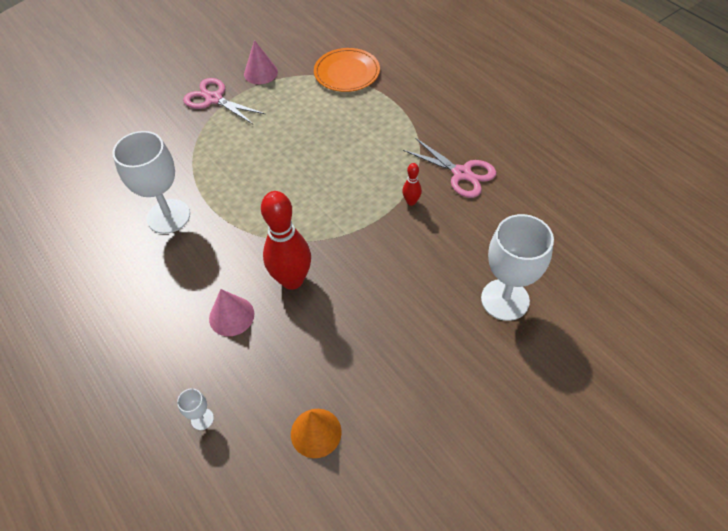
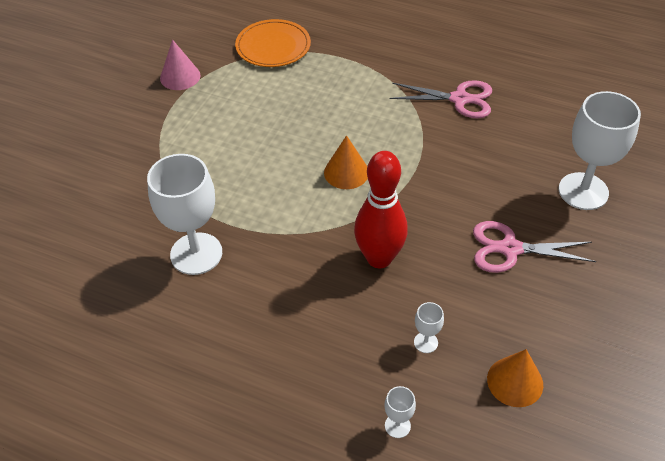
camera: 30 degrees left, 5 degrees down
pink scissors [183,78,265,124] -> pink scissors moved to [473,221,596,273]
pink cone [209,289,254,336] -> none
red bowling pin [402,163,422,206] -> none
none -> orange cone [324,135,368,189]
none -> white goblet [414,302,444,353]

